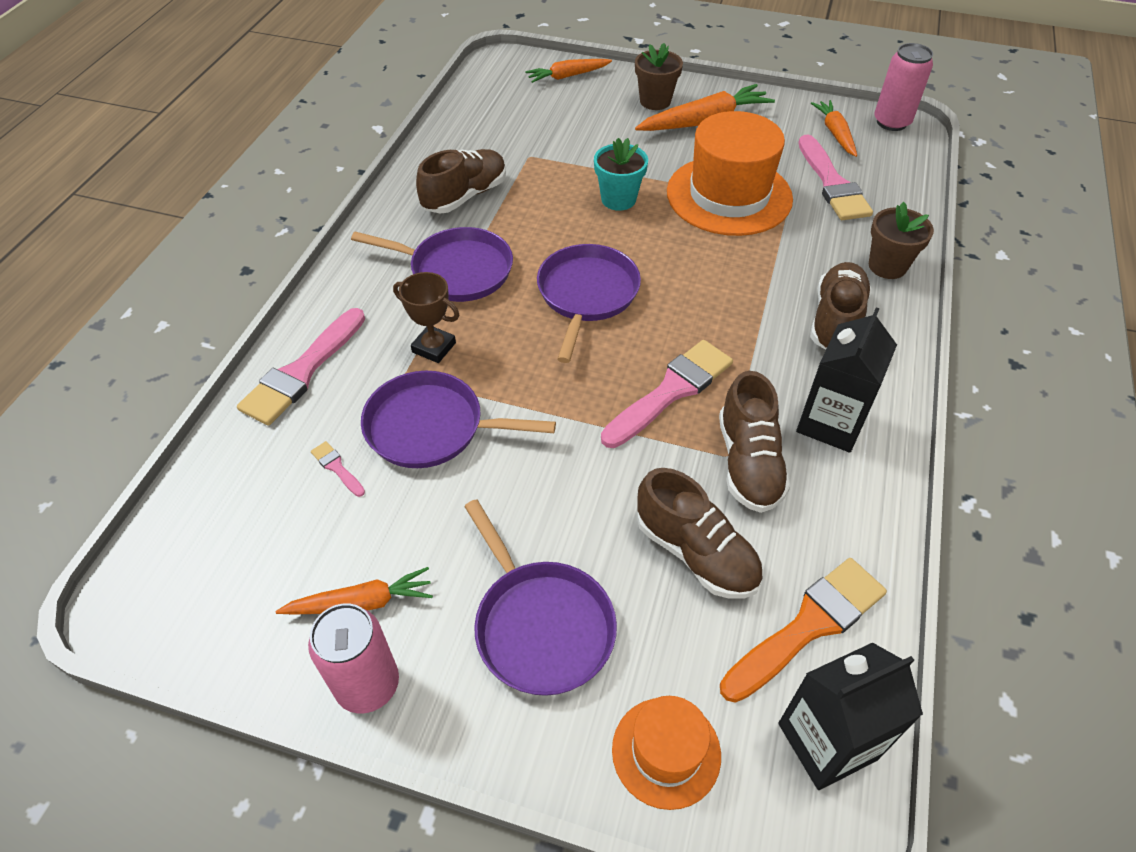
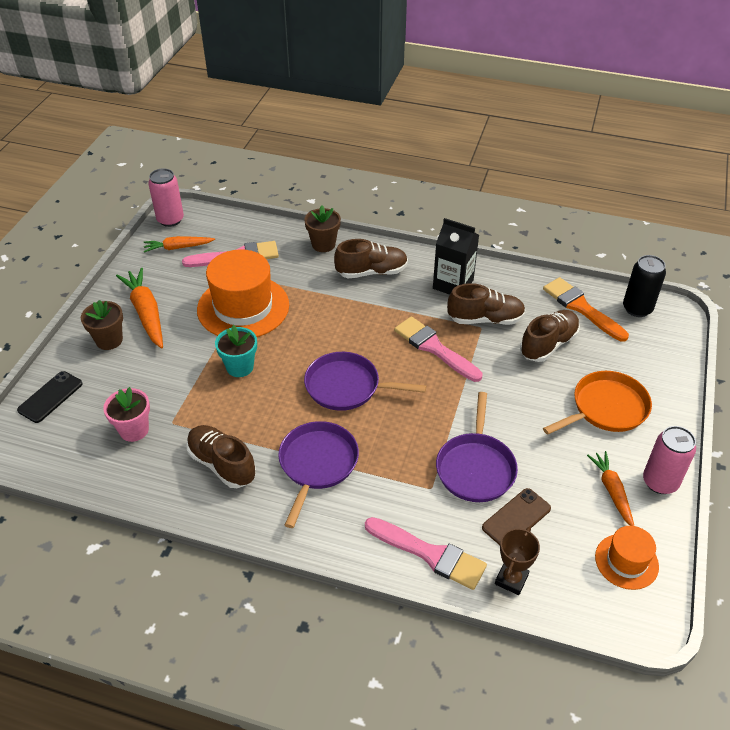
camera: 90 degrees left, 5 degrees down
pink brush [311,441,365,497] -> brown phone [482,488,551,545]
brown trophy [393,272,459,363] -> brown trophy moved to [495,527,540,595]
purple pan [464,499,617,696] -> orange pan [543,371,652,435]
orange carrot [525,59,612,83] -> black phone [17,371,83,423]
orange hat [612,696,721,810] -> orange hat moved to [595,526,659,590]
black carton [778,642,923,790] -> black can [623,255,666,317]
brown shoe [810,262,872,350] -> brown shoe turned 150 degrees clockwise [334,239,408,278]
none -> pink flower pot [103,387,150,442]

